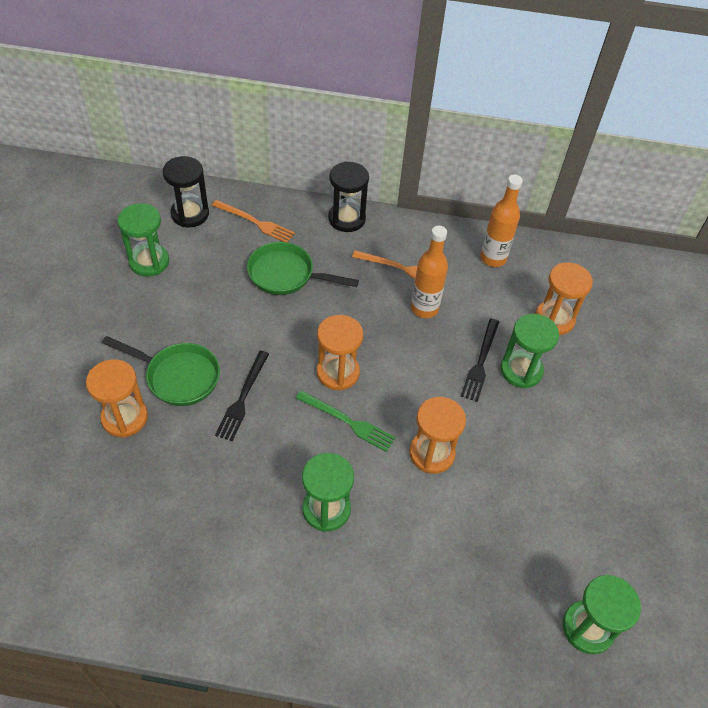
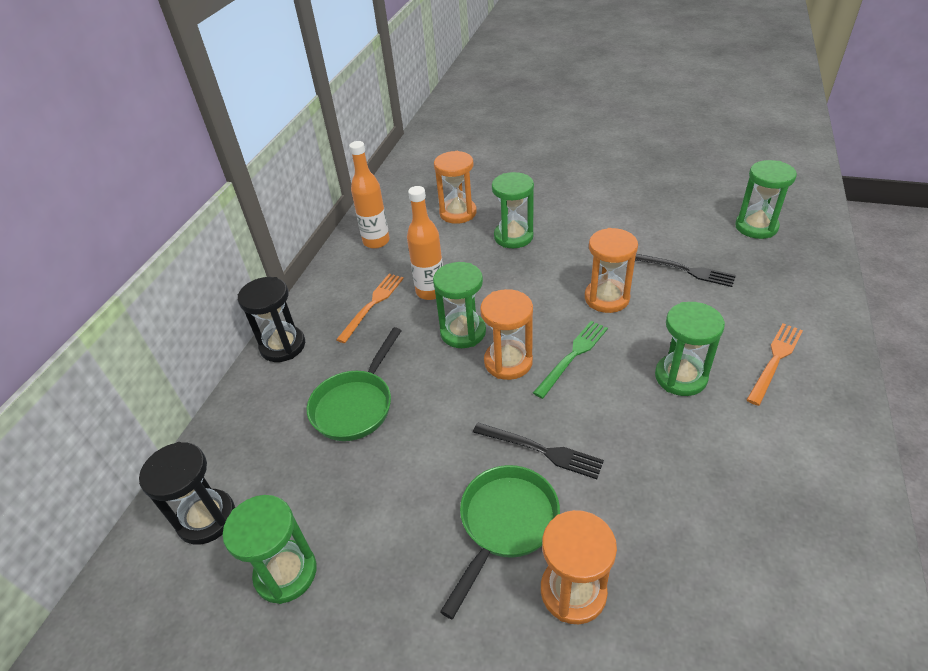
camera: 75 degrees left, 10 degrees down
orange fork [212,200,295,242] -> orange fork moved to [746,323,803,406]
black fork [461,319,499,402] -> black fork moved to [635,254,736,287]
none -> green hourglass [433,262,486,348]

